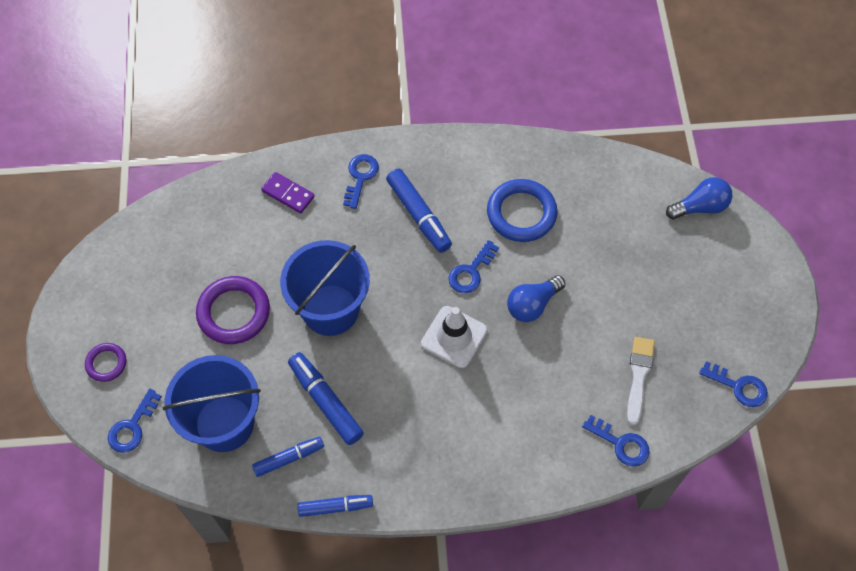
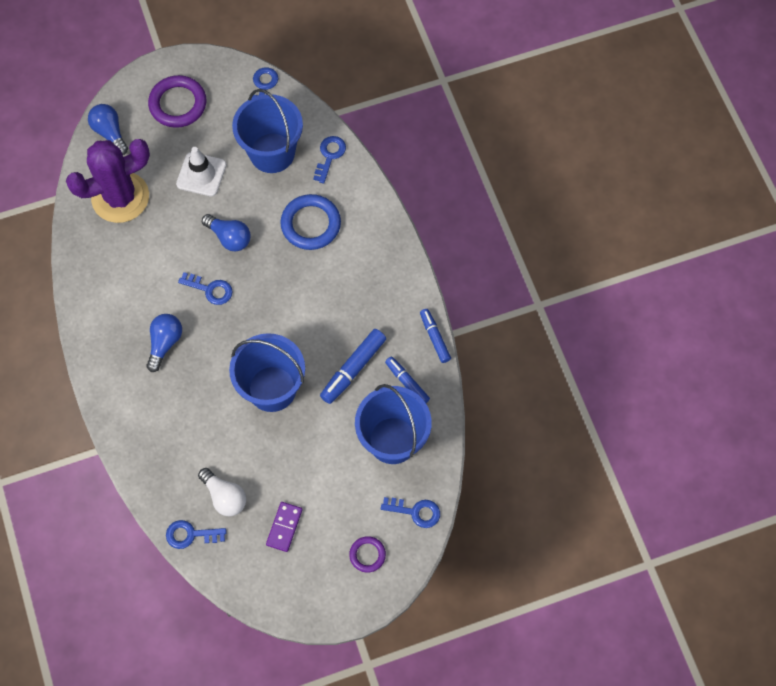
camera: 105 degrees left, 5 degrees up
purple ring [196,276,270,344] -> purple ring moved to [148,75,206,128]
purple domino [261,172,315,214] -> purple domino moved to [266,502,303,552]
blue key [343,154,379,209] -> blue key moved to [166,520,226,549]
blue marker [386,169,452,253] -> blue light bulb [146,314,182,372]
white traffic cone [421,306,488,368] -> white traffic cone moved to [176,147,227,196]
blue ring [487,179,558,242] -> blue ring moved to [280,194,341,250]
white brush [627,337,655,425] -> blue bucket [232,89,303,173]
none -> purple cactus [66,139,150,223]
none -> white light bulb [198,468,246,516]

